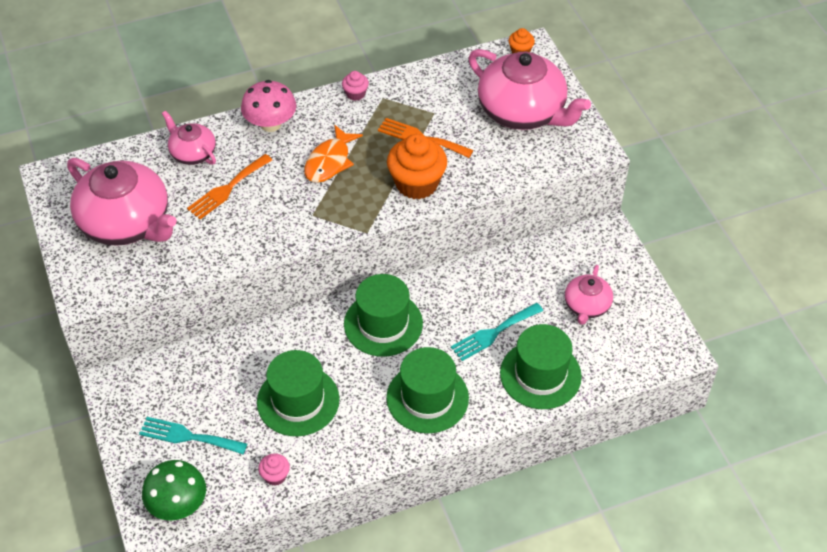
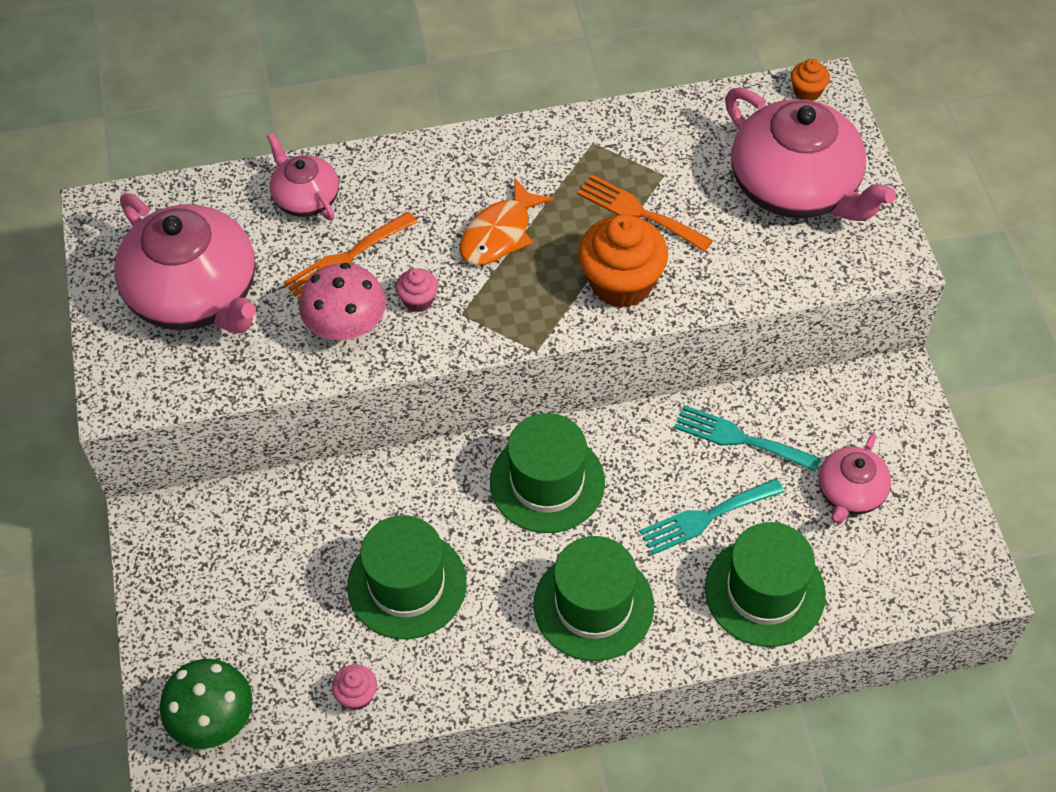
camera: 10 degrees right, 5 degrees up
turquoise fork [139,417,247,454] -> turquoise fork moved to [674,405,821,472]
pink mushroom [241,80,296,132] -> pink mushroom moved to [299,263,386,341]
pink cupcake [342,71,369,101] -> pink cupcake moved to [396,268,438,312]

